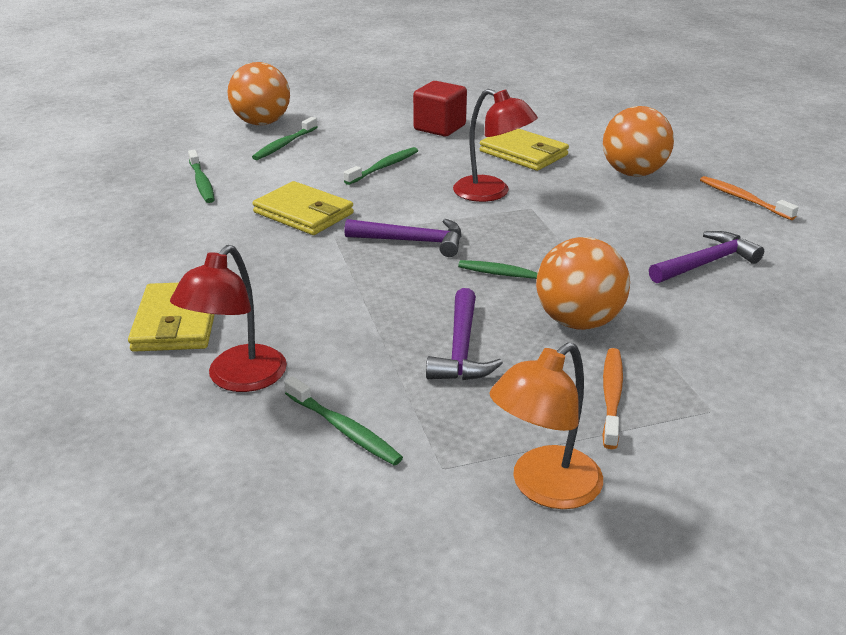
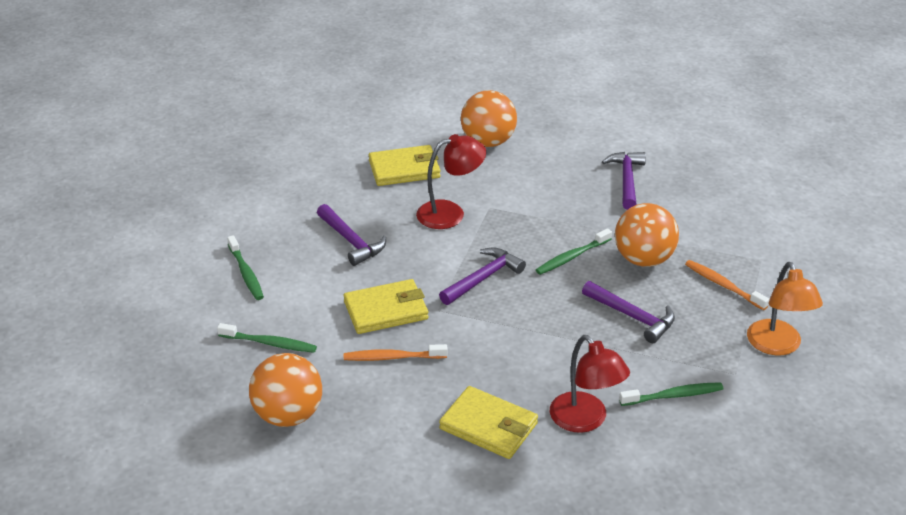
camera: 55 degrees left, 5 degrees up
orange ball [227,62,290,125] -> orange ball moved to [249,353,322,427]
green toothbrush [344,147,418,185] -> purple hammer [317,204,386,266]
red cube [413,81,467,136] -> none
orange toothbrush [700,176,799,220] -> orange toothbrush moved to [344,344,448,361]

